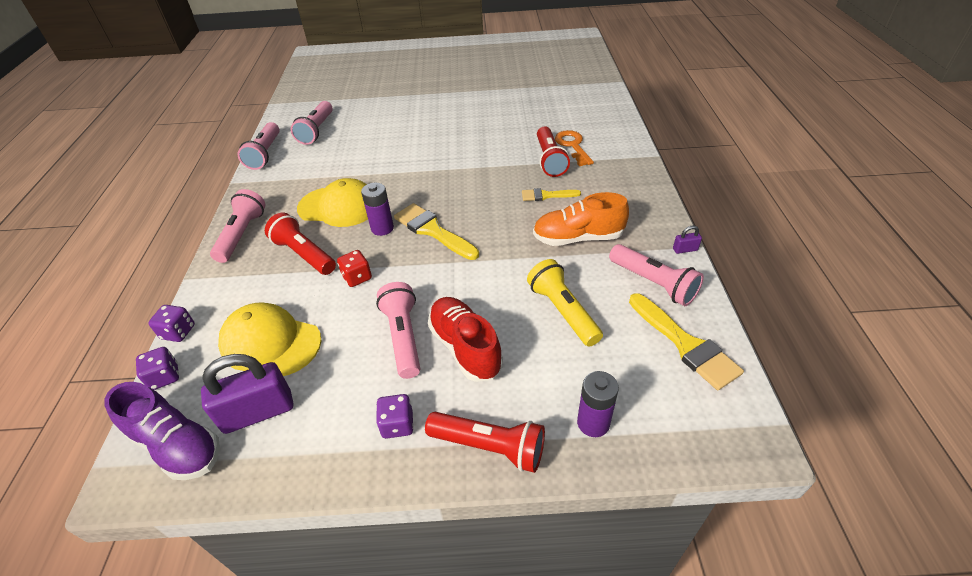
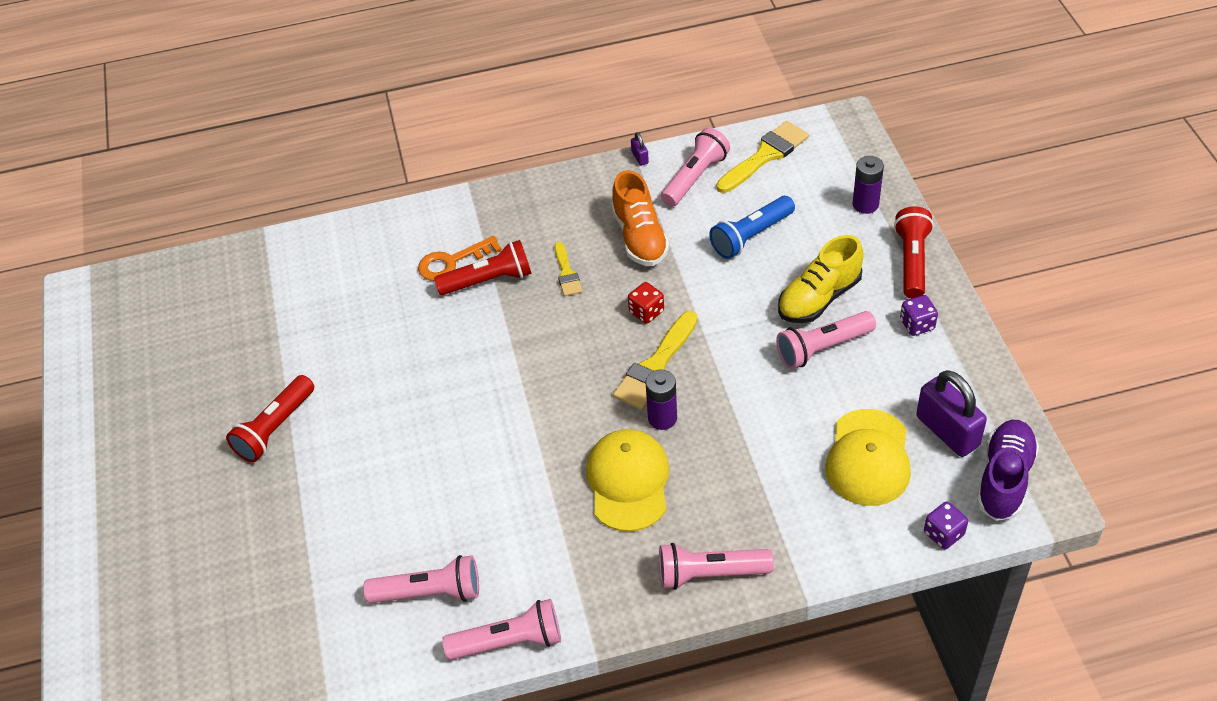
camera: 100 degrees left, 5 degrees up
purple dice [148,305,195,342] -> none
red flashlight [265,213,336,275] -> red flashlight moved to [226,375,314,462]
red dice [337,250,372,287] -> red dice moved to [628,282,664,324]
red shoe [428,297,503,382] -> yellow shoe [778,235,864,323]
yellow flashlight [527,259,603,347] -> blue flashlight [709,196,795,259]

